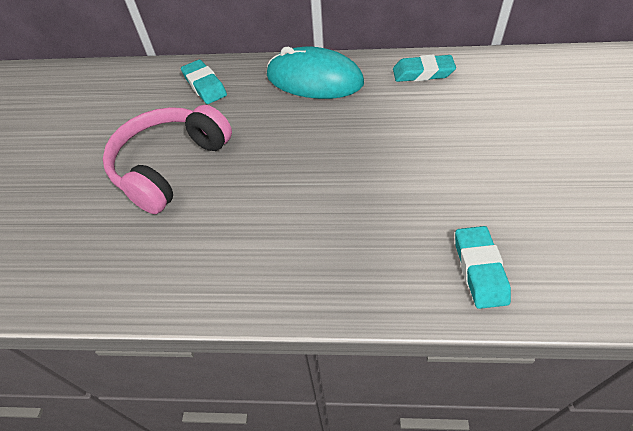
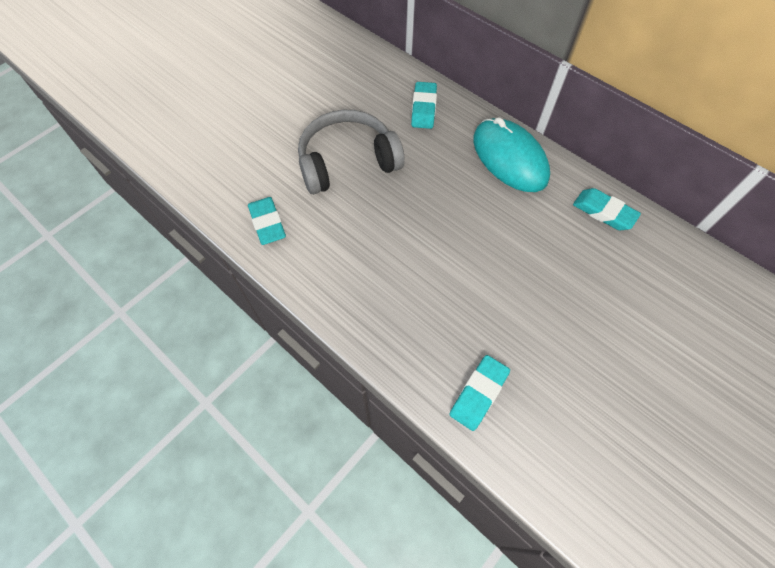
camera: 35 degrees right, 10 degrees up
pink headphones [103,105,232,214] -> grey headphones [298,110,405,194]
none -> turquoise eraser [248,197,286,245]

